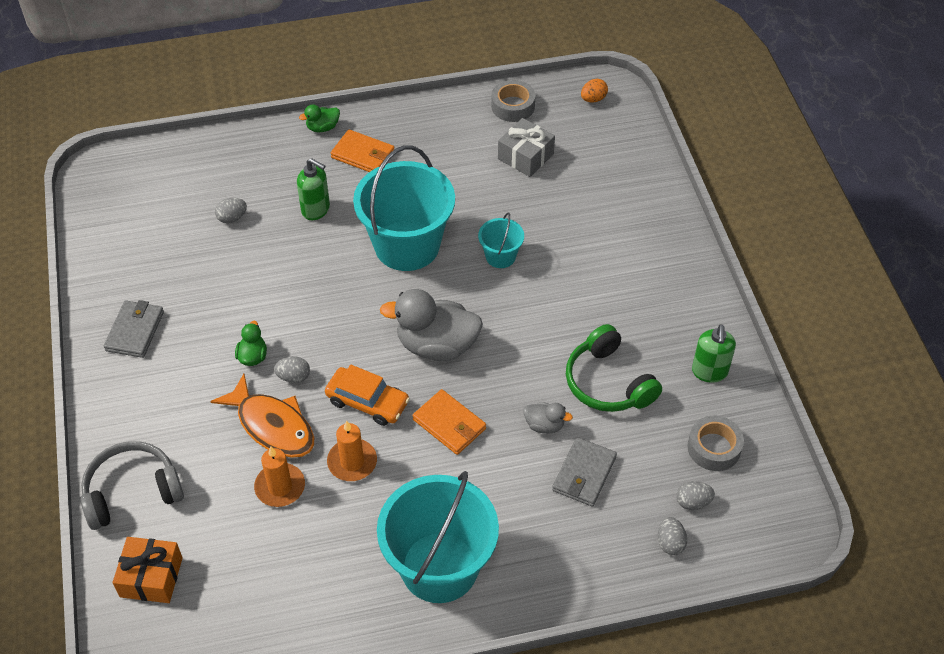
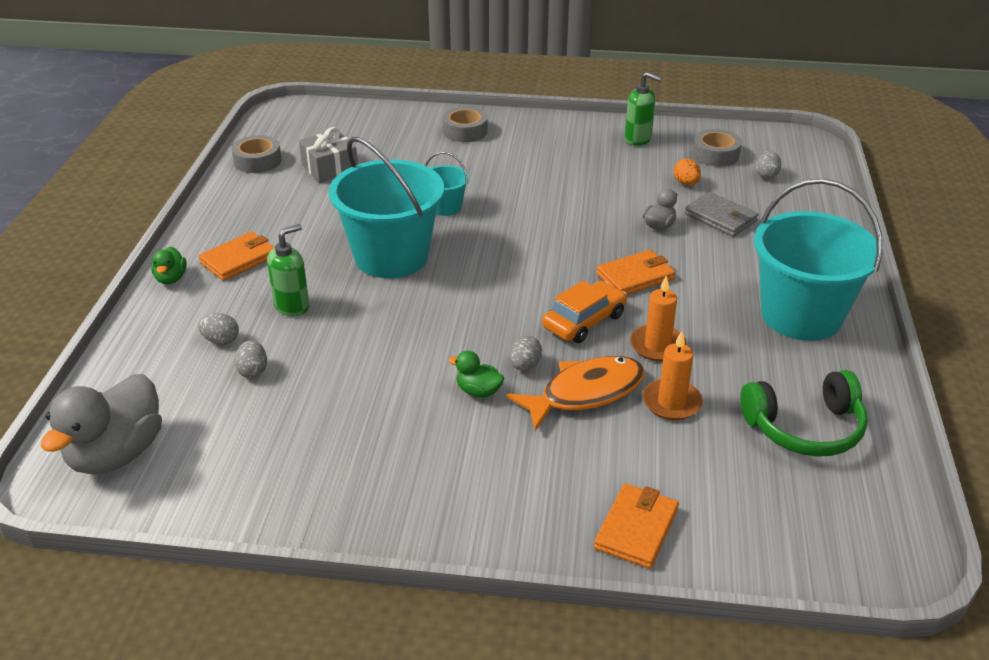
camera: 70 degrees left, 15 degrees down
grey headphones [81,441,184,530] -> orange wallet [594,483,679,569]
grey wallet [104,300,164,358] -> none
orange gift [113,537,183,603] -> none
grey duck [380,289,483,361] -> grey duck moved to [41,374,162,475]
green headphones [566,324,662,412] -> green headphones moved to [740,370,868,457]
orange egg [581,79,608,103] -> orange egg moved to [674,159,701,185]
grey egg [658,517,687,555] -> grey egg moved to [198,313,239,345]
none -> grey tape [442,107,488,142]

